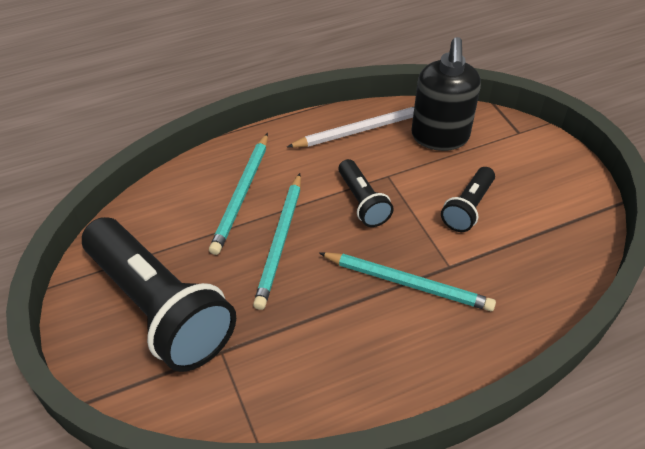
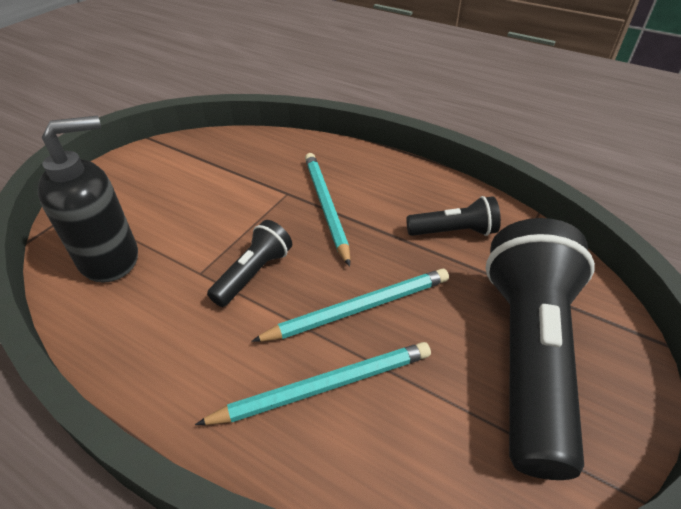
camera: 125 degrees left, 5 degrees down
white pencil [287,107,414,148] -> none
black flashlight [441,167,495,232] -> black flashlight moved to [406,196,501,236]

